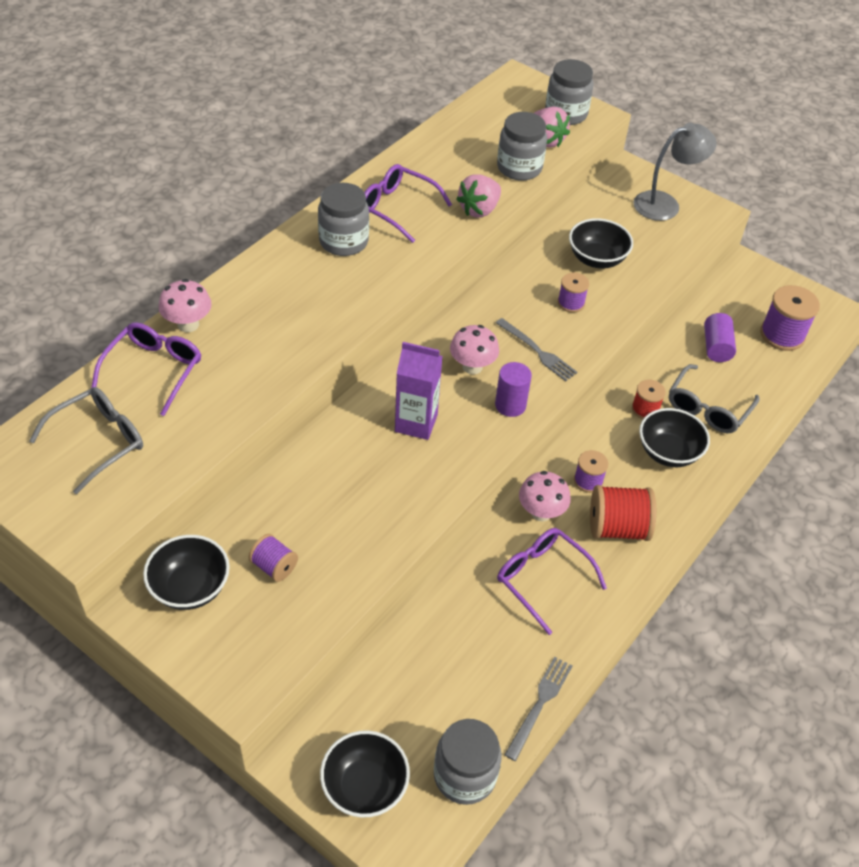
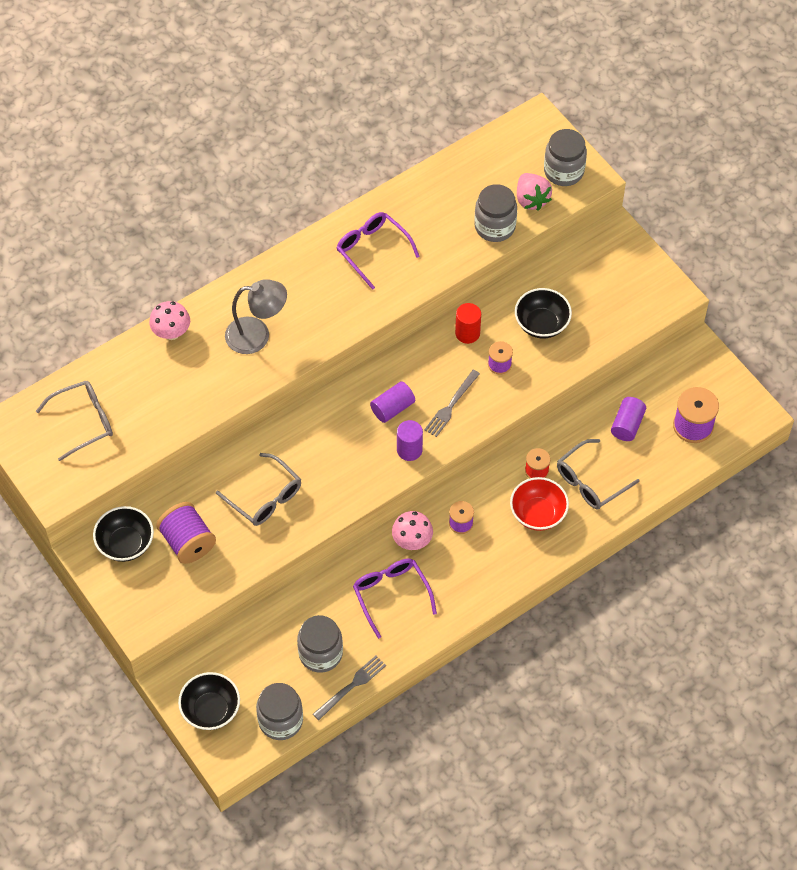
camera: 20 degrees right, 10 degrees up
purple glasses [91,323,201,416] -> none
purple spool [248,534,298,582] -> purple spool [156,502,216,564], size x1.71
grey jar [318,183,369,256] -> grey jar moved to [297,615,343,673]
purple carton [395,342,443,440] -> none
pink mushroom [450,325,499,374] -> purple cylinder [370,381,415,423]
pink strawberry [457,174,501,218] -> none
grey fork [496,318,577,381] -> grey fork turned 60 degrees clockwise [424,370,480,437]
red spool [590,485,656,541] -> none
grey lamp [634,123,717,221] -> grey lamp moved to [225,279,287,354]
black bowl [639,408,710,467] -> red bowl [510,477,569,531]
none -> grey glasses [216,453,301,526]
none -> red cylinder [455,303,481,344]

